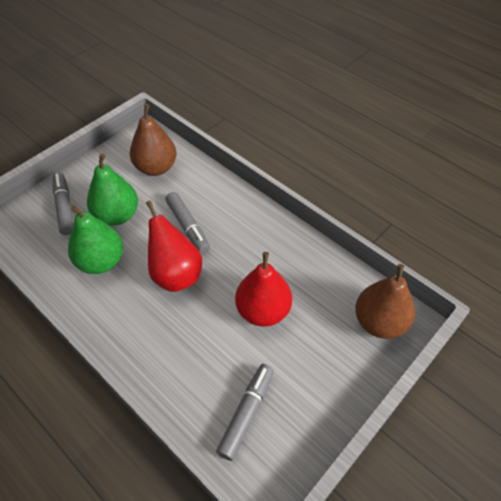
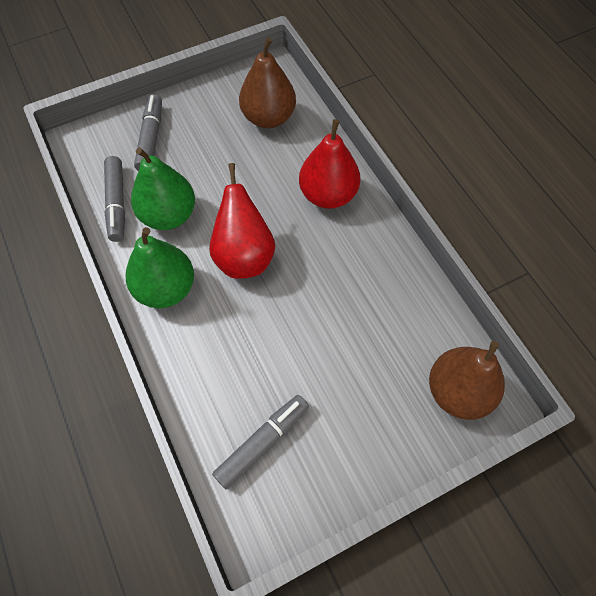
camera: 20 degrees right, 10 degrees up
green pear [87,153,138,226] -> green pear moved to [126,227,194,308]
grey marker [165,192,210,254] -> grey marker moved to [104,156,125,242]
red pear [235,252,292,327] -> red pear moved to [299,119,360,209]

